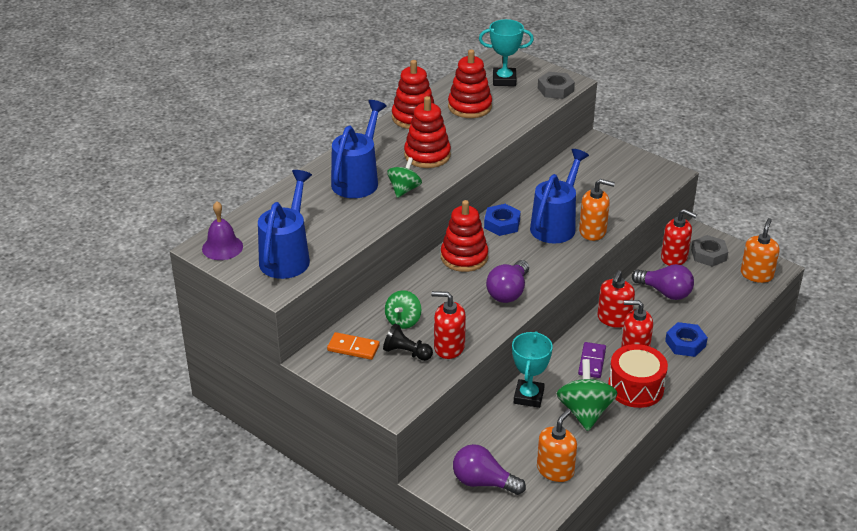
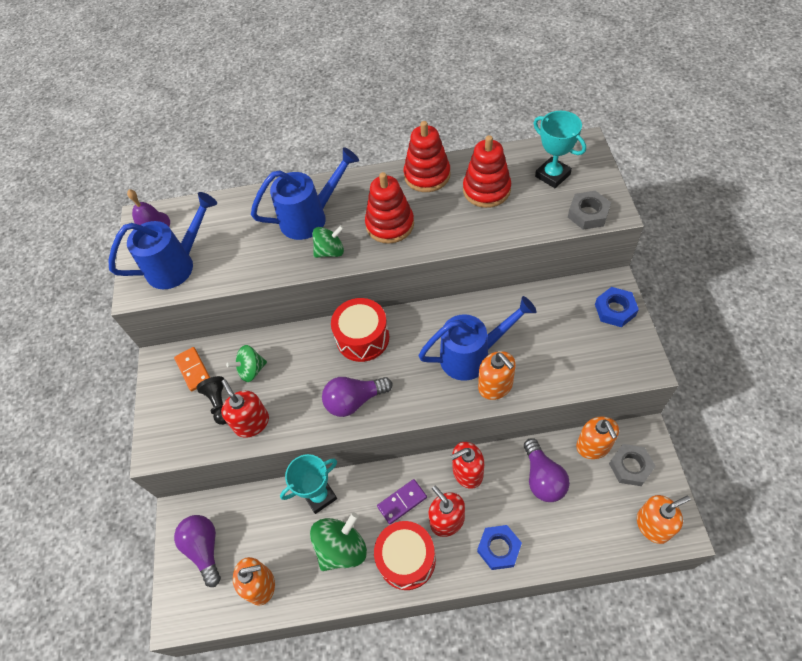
camera: 50 degrees right, 20 degrees up
red stacking toy [441,200,488,272] -> red drum [331,298,389,362]
blue nut [484,204,521,236] -> blue nut moved to [595,287,639,327]
red soap dispenser [661,209,697,266] -> orange soap dispenser [576,416,619,459]

